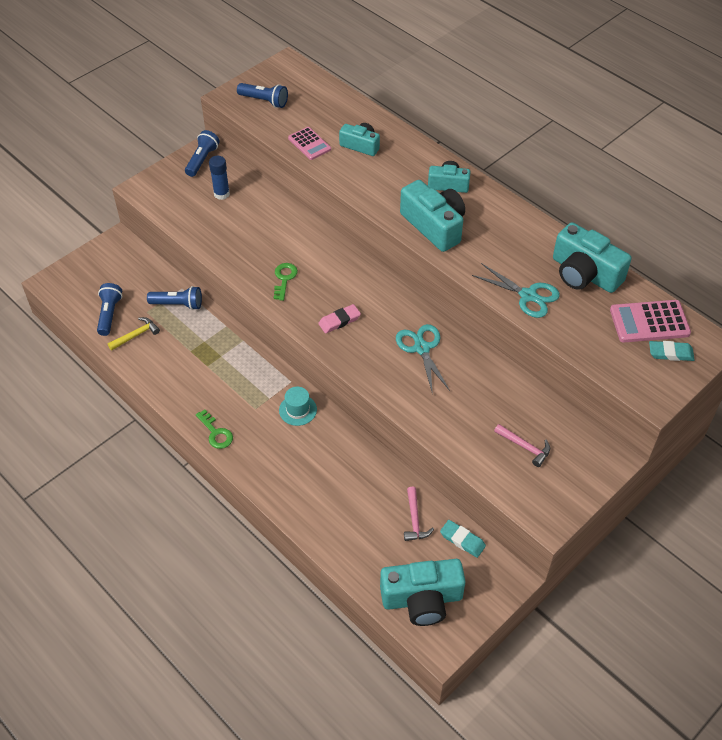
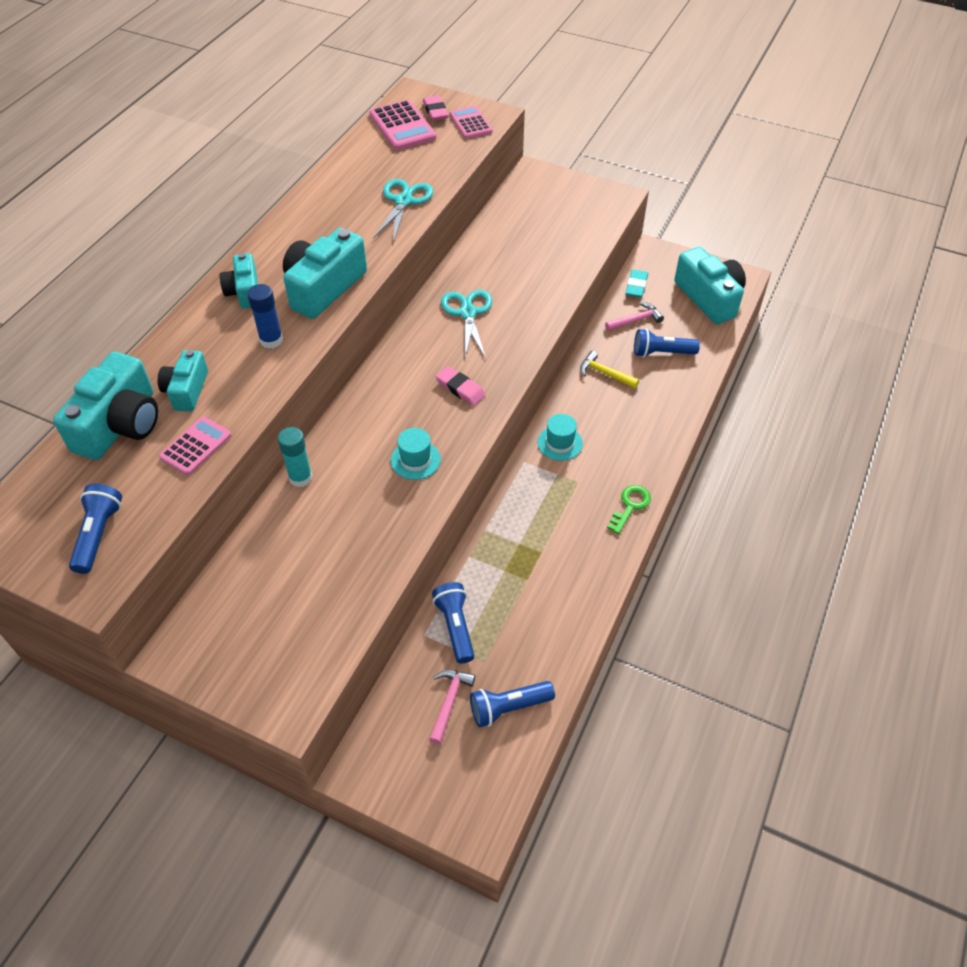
camera: 110 degrees left, 0 degrees up
yellow hammer [107,317,160,351] -> yellow hammer moved to [580,351,639,388]
blue flashlight [185,130,220,177] -> blue flashlight moved to [634,329,700,357]
blue glue stick [209,156,230,200] -> blue glue stick moved to [247,284,283,349]
green key [274,263,298,301] -> turquoise hat [391,428,441,480]
turquoise scissors [396,324,450,395] -> turquoise scissors turned 120 degrees clockwise [441,290,492,359]
pink hammer [494,424,550,467] -> pink hammer moved to [429,670,475,744]
turquoise camera [553,222,632,293] -> turquoise camera moved to [53,352,158,460]
turquoise eraser [649,341,695,361] -> pink eraser [423,95,448,121]
none -> turquoise glue stick [278,427,312,487]
none -> pink calculator [450,106,493,139]

